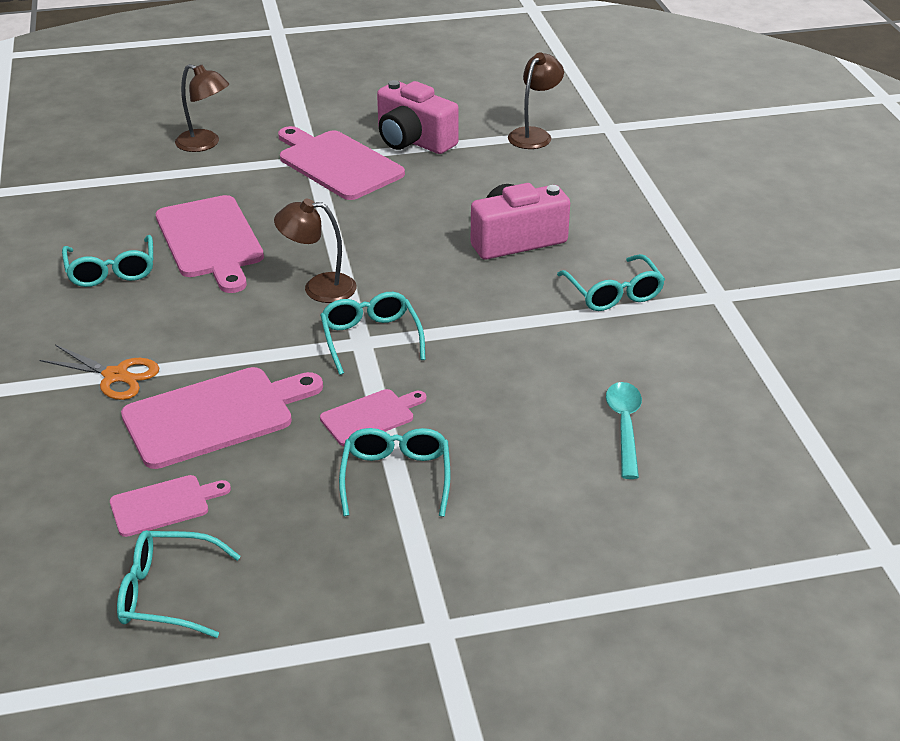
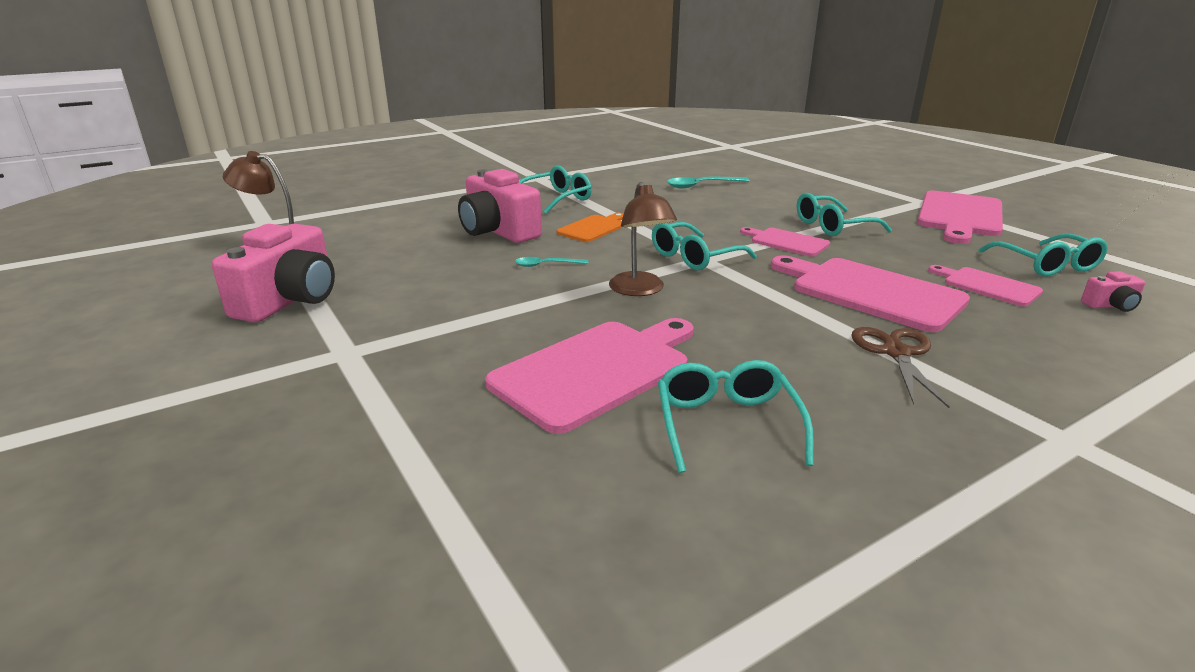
camera: 110 degrees left, 10 degrees down
orange scissors [40,345,159,400] -> brown scissors [851,327,949,408]
turquoise glasses [62,235,153,287] -> turquoise glasses turned 60 degrees counterclockwise [658,360,814,473]
brown lamp [175,64,229,152] -> none
pink cutting board [278,126,405,200] -> pink cutting board moved to [917,191,1003,244]
none -> turquoise spoon [515,257,588,267]
none -> orange cutting board [556,213,624,242]
none -> pink camera [1081,271,1145,312]

